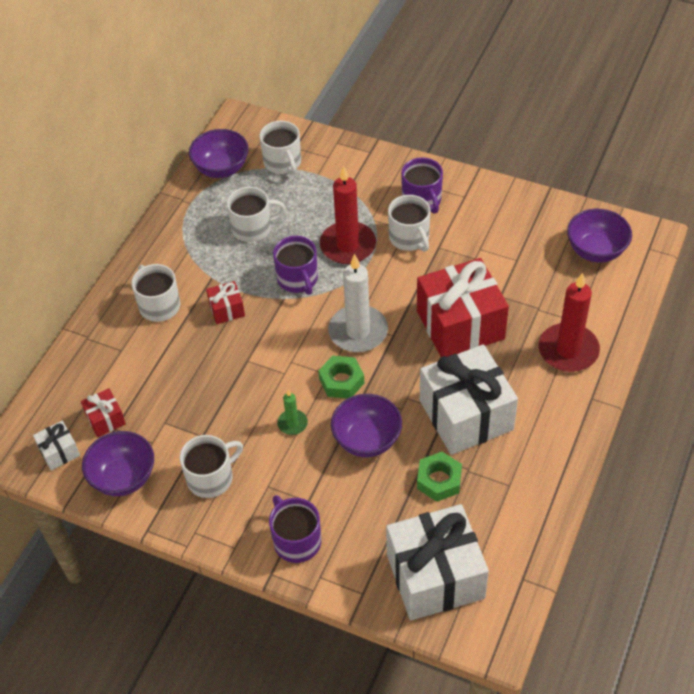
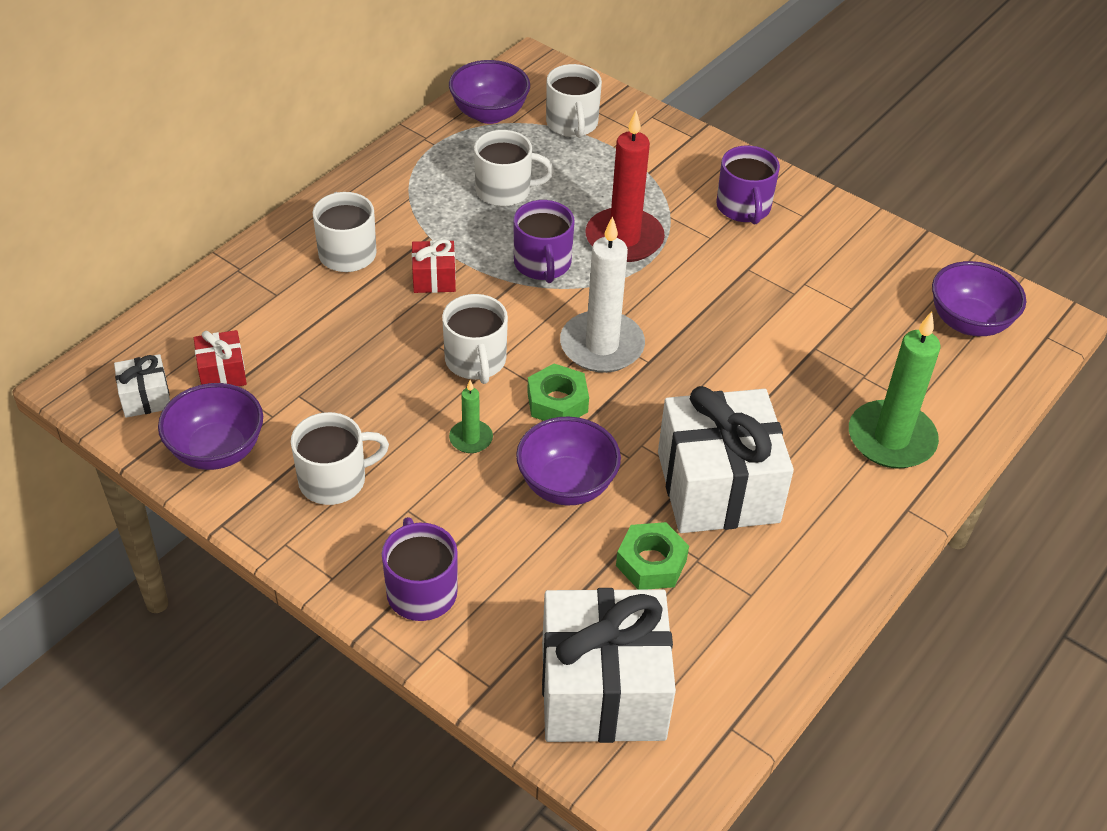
camera: 10 degrees right, 5 degrees down
white mug [388,195,431,252] -> white mug moved to [442,294,508,384]
red gift [417,258,509,357] -> none
red candle [538,273,600,372] -> green candle [849,312,940,469]

